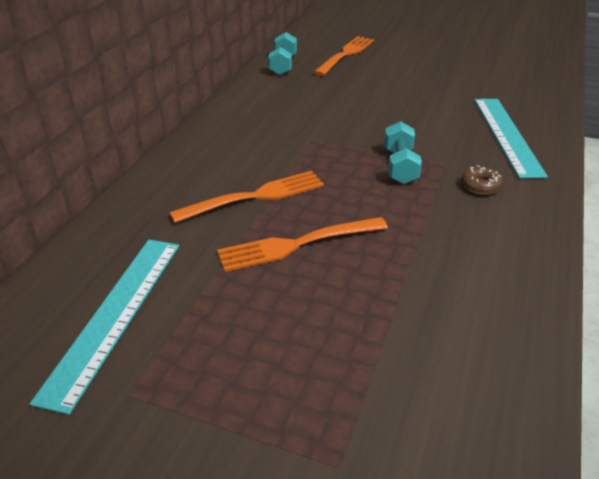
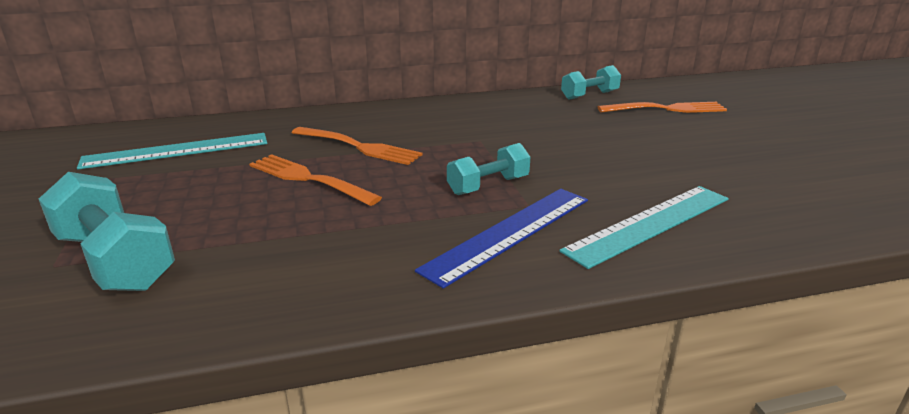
camera: 55 degrees right, 10 degrees down
brown donut [461,165,503,195] -> blue ruler [415,189,588,289]
none -> turquoise dumbbell [39,172,175,291]

